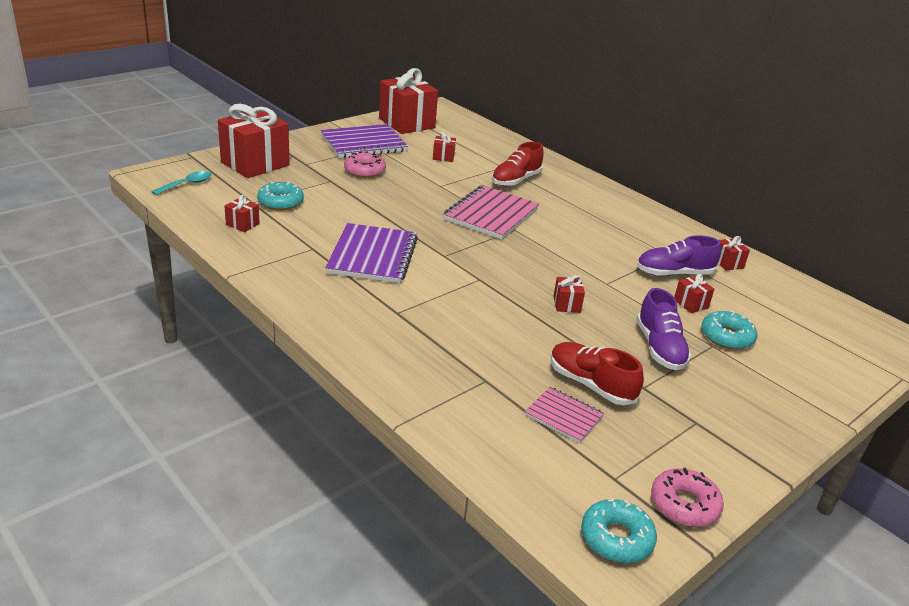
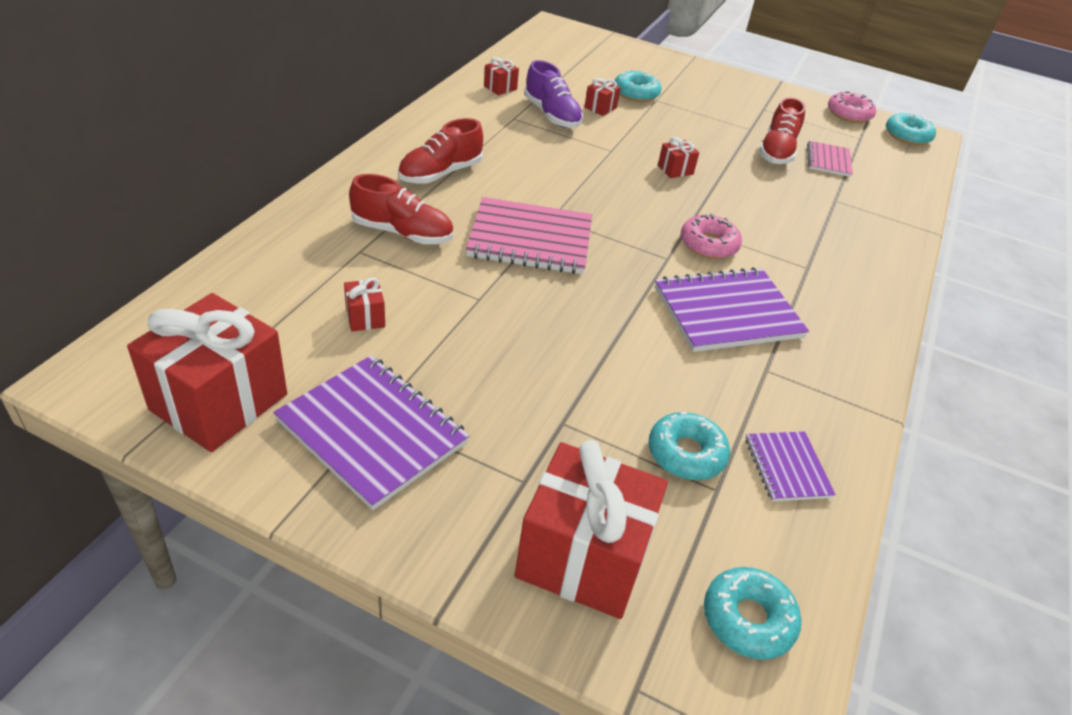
camera: 115 degrees left, 10 degrees up
turquoise spoon [151,171,211,195] -> turquoise donut [704,567,801,660]
red gift [224,195,260,232] -> purple notebook [745,431,836,501]
pink donut [344,152,386,178] -> pink donut moved to [681,214,742,259]
purple shoe [636,288,691,370] -> none
none -> red shoe [398,118,483,183]

